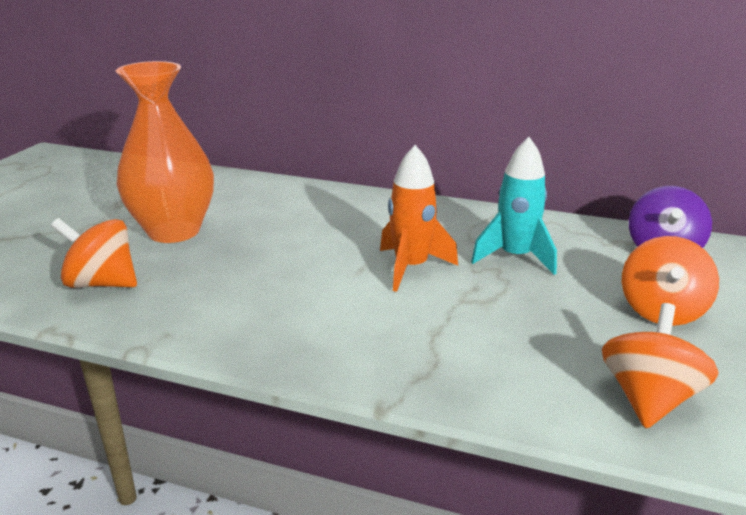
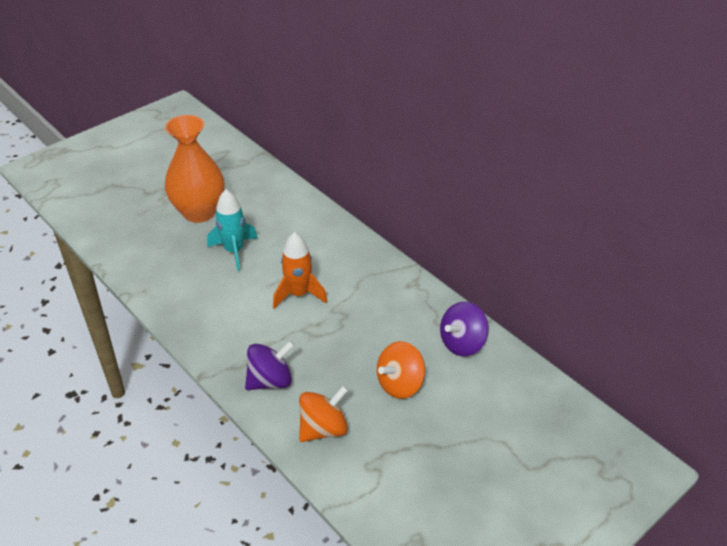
camera: 30 degrees right, 15 degrees up
orange spinning top [51,218,137,288] -> none
turquoise rocket [471,137,557,275] -> turquoise rocket moved to [207,189,258,271]
none -> purple spinning top [245,341,295,390]

